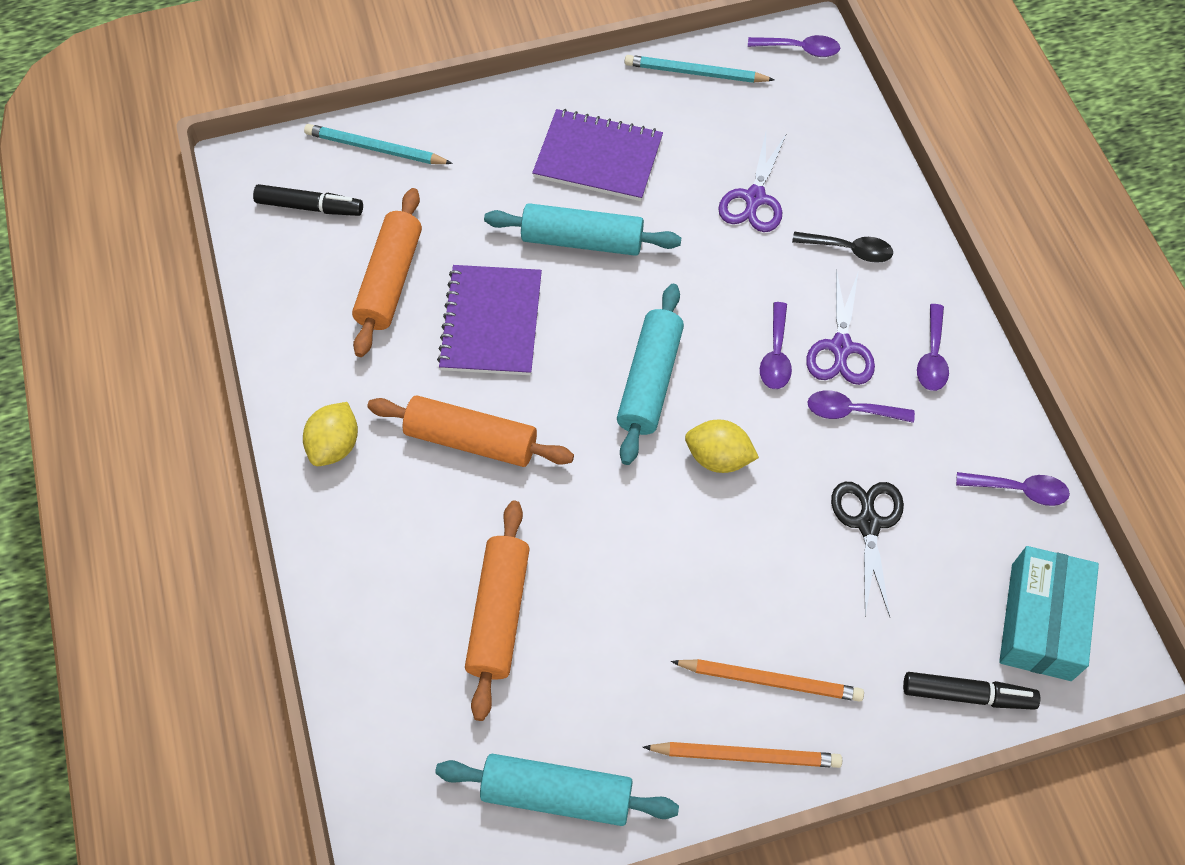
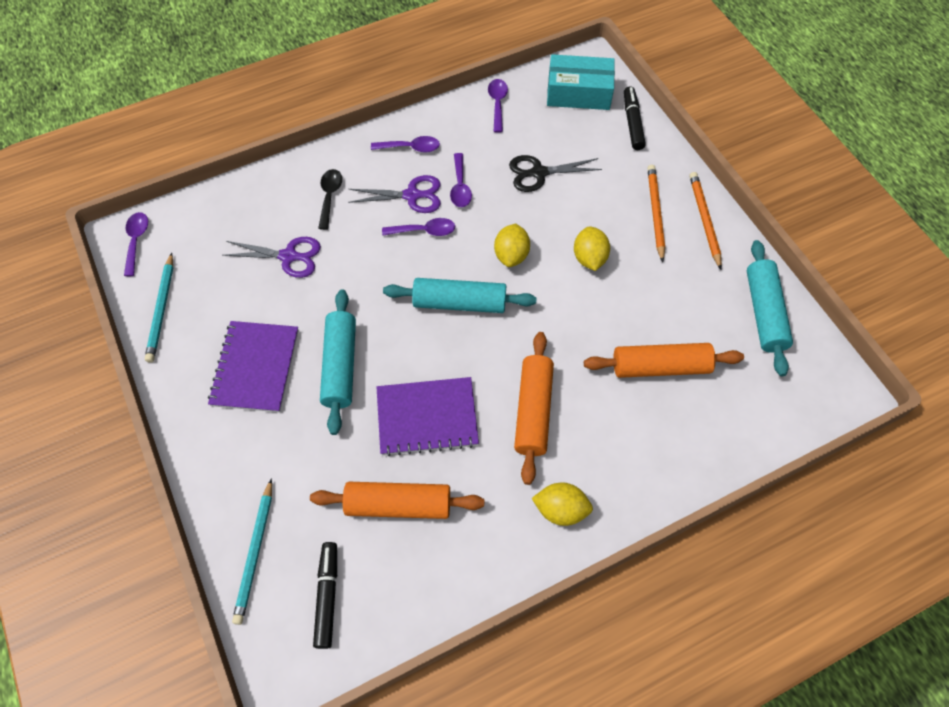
camera: 100 degrees left, 0 degrees up
none -> yellow lemon [574,226,610,271]

